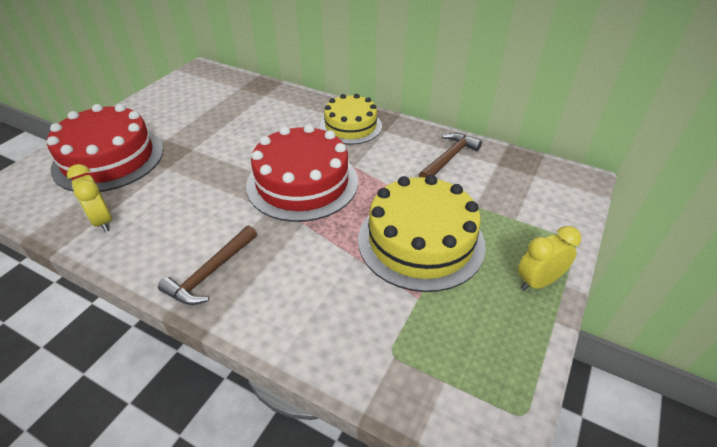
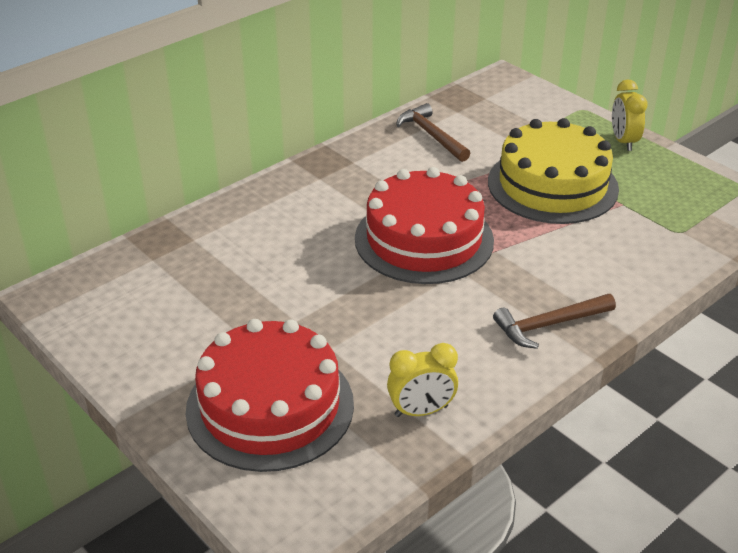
camera: 70 degrees left, 5 degrees down
brown hammer [158,226,257,305] -> brown hammer turned 105 degrees clockwise [493,294,616,349]
yellow cake [320,94,382,144] -> none

